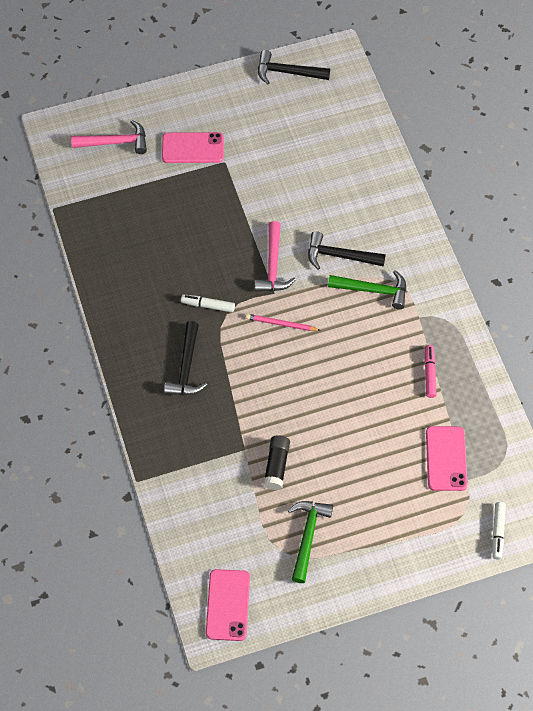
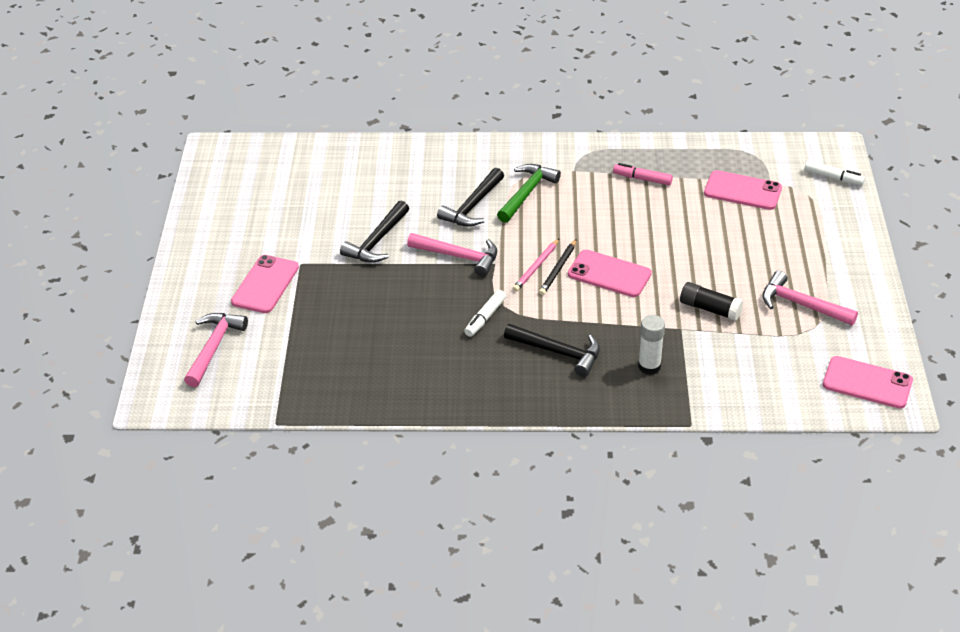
camera: 70 degrees left, 20 degrees down
black hammer [258,50,330,84] -> black hammer moved to [340,201,409,263]
green hammer [288,501,333,583] -> pink hammer [762,271,858,326]
none -> black pencil [539,239,576,295]
none -> pink phone [568,250,652,297]
none -> white glue stick [638,315,665,375]

